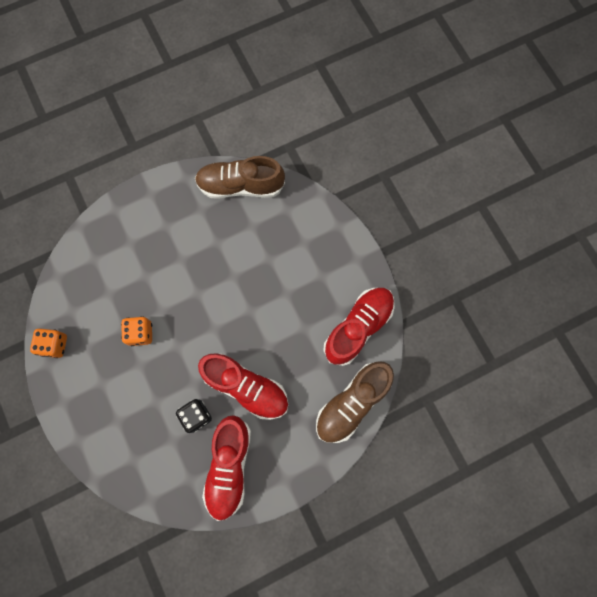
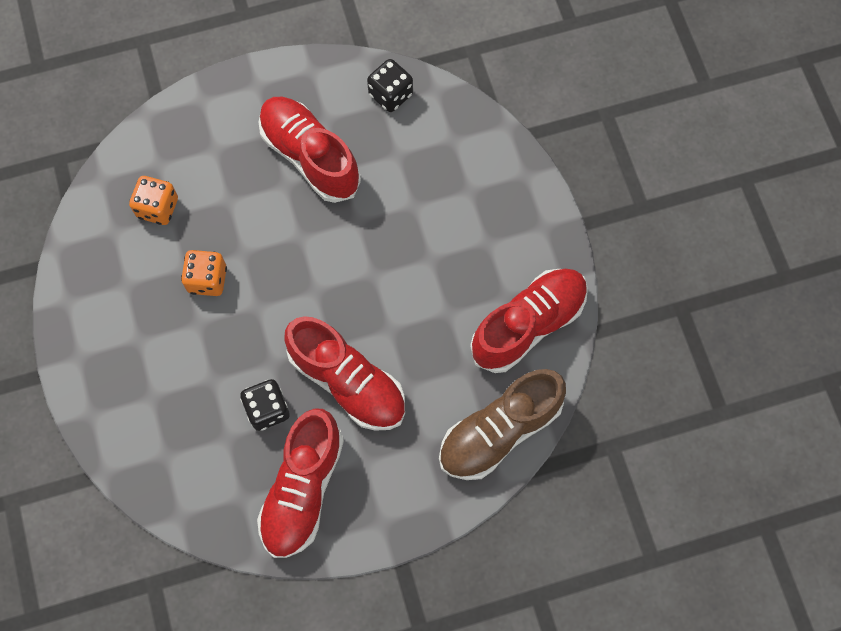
camera: 10 degrees right, 5 degrees down
orange dice [30,328,67,358] -> orange dice moved to [129,176,178,225]
brown shoe [195,156,285,199] -> black dice [367,59,413,112]
none -> red shoe [259,97,361,203]

